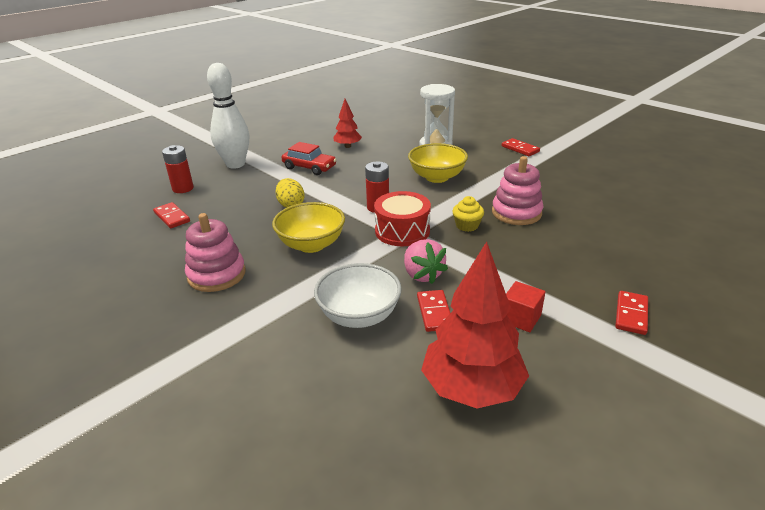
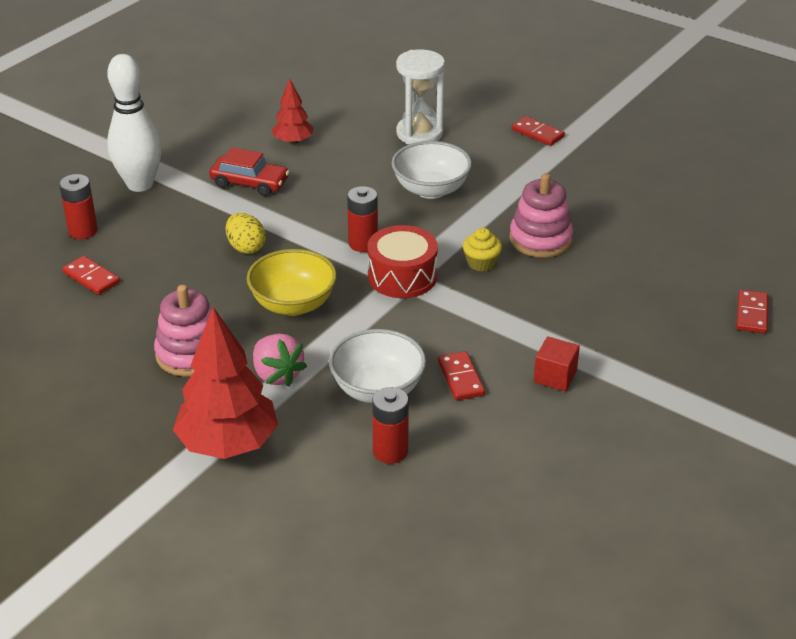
camera: 10 degrees left, 5 degrees up
pink strawberry [404,239,448,284] -> pink strawberry moved to [253,334,307,387]
yellow bowl [408,143,468,183] -> white bowl [392,141,472,199]
red tree [421,242,529,408] -> red tree moved to [173,307,278,459]
red domino [615,291,648,335] -> red domino moved to [736,289,768,334]
none -> red battery [372,387,409,464]

